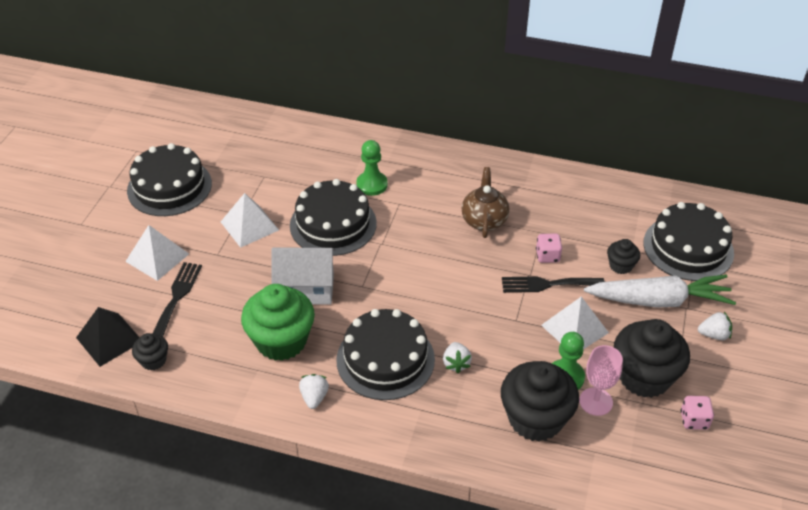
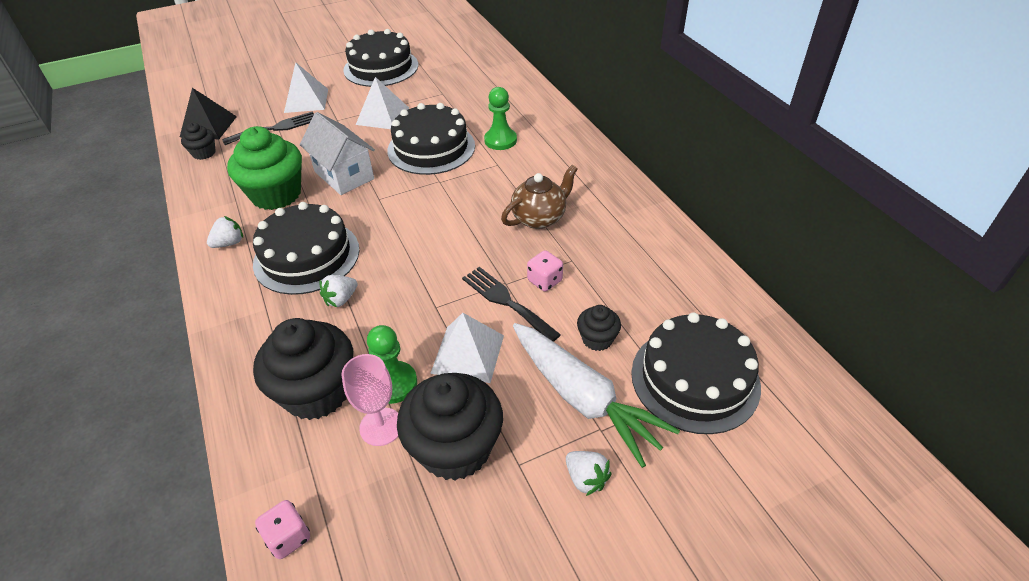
camera: 50 degrees right, 0 degrees up
pink dice [680,396,714,430] -> pink dice moved to [255,500,310,559]

